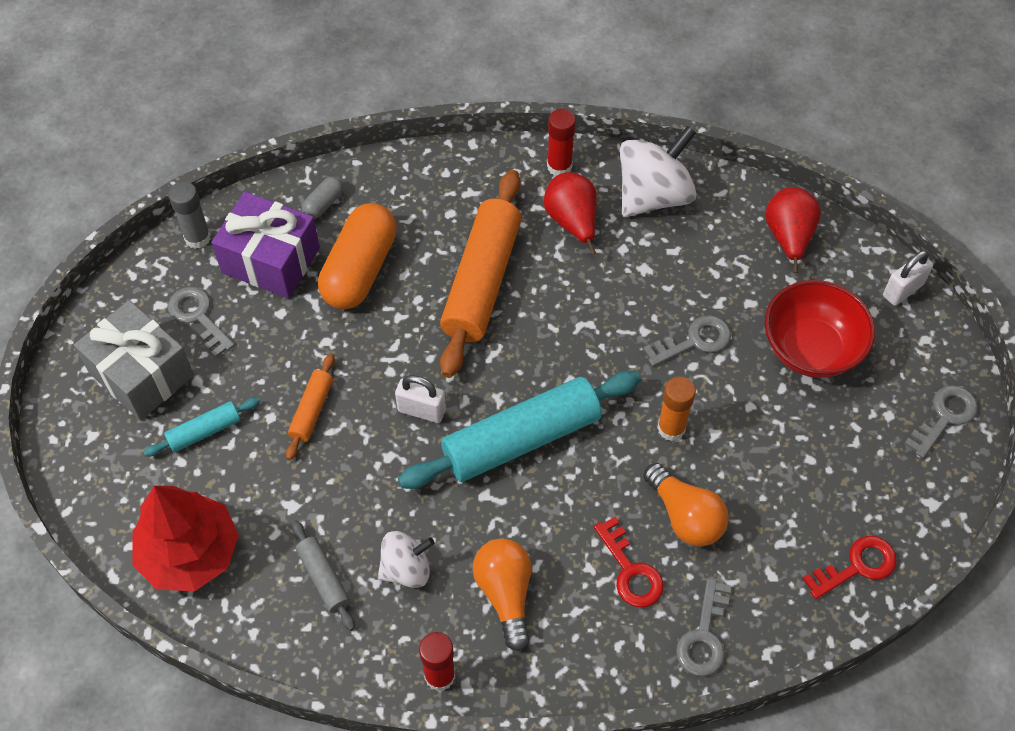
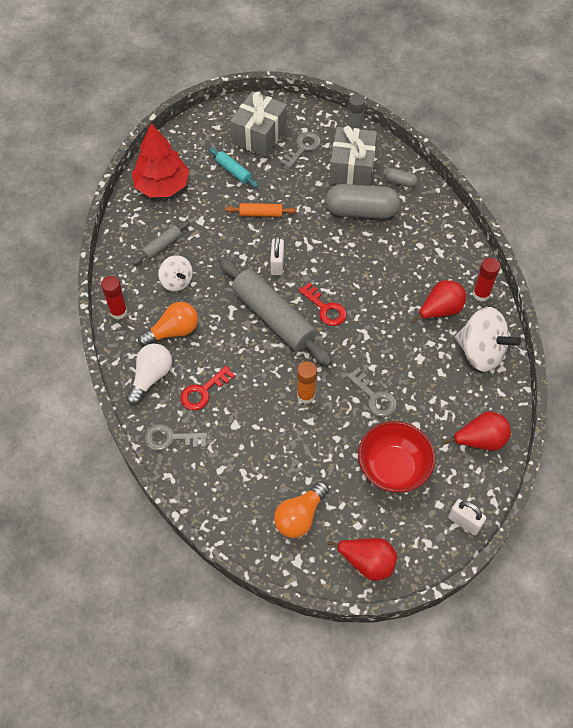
camera: 75 degrees right, 0 degrees up
purple gift [211,192,320,298] -> grey gift [329,126,377,186]
orange capsule [318,203,397,309] -> grey capsule [325,184,400,219]
turquoise rolling pin [398,371,641,489] -> grey rolling pin [219,257,332,366]
orange rolling pin [440,170,522,378] -> none
orange light bulb [644,463,729,546] -> orange light bulb moved to [274,481,329,538]
red key [803,536,897,599] -> red key moved to [299,283,347,326]
grey key [904,385,978,458] -> red pear [327,538,397,581]
none -> white light bulb [126,344,172,406]

